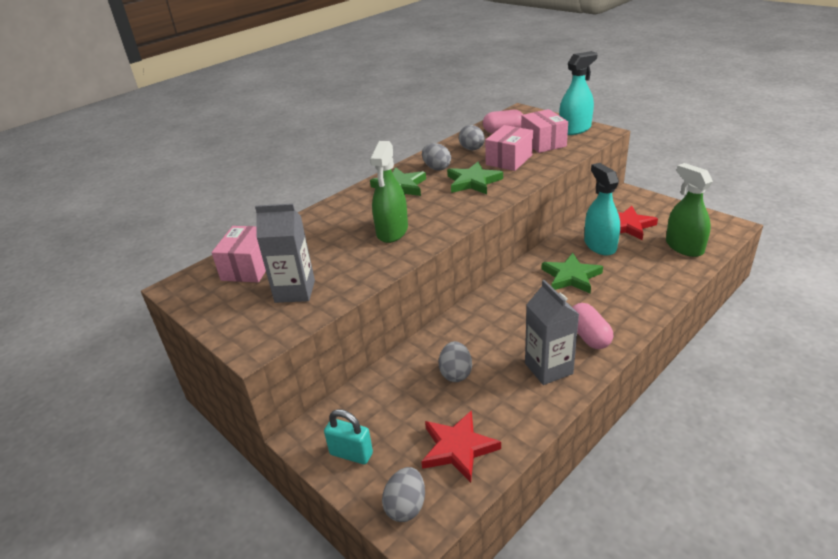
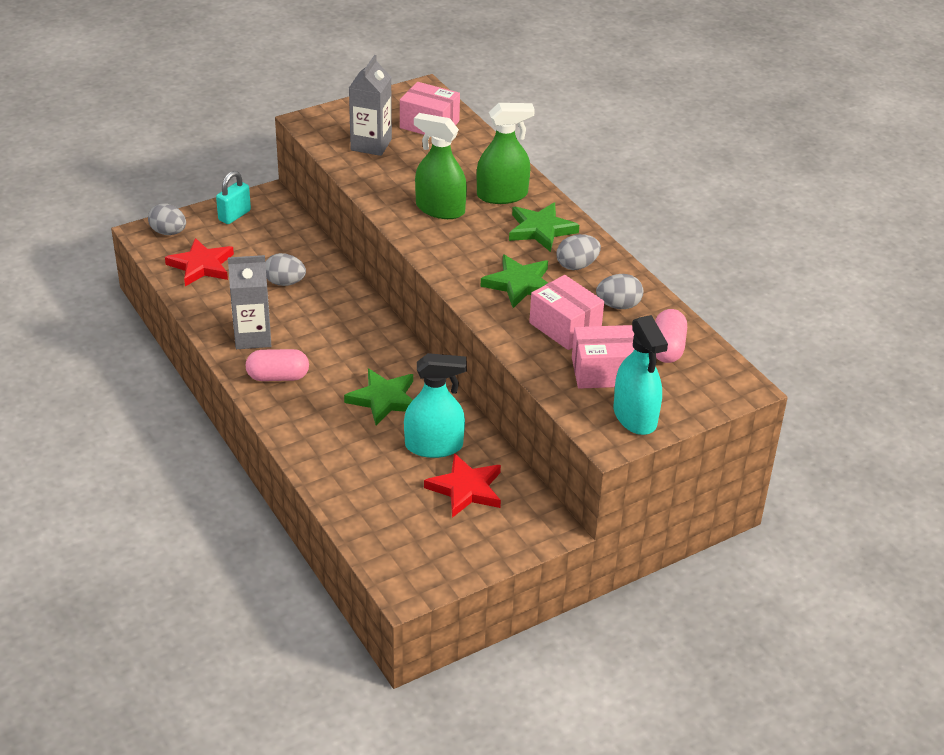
camera: 100 degrees right, 5 degrees up
green spray bottle [666,163,713,257] -> green spray bottle moved to [477,103,535,204]

